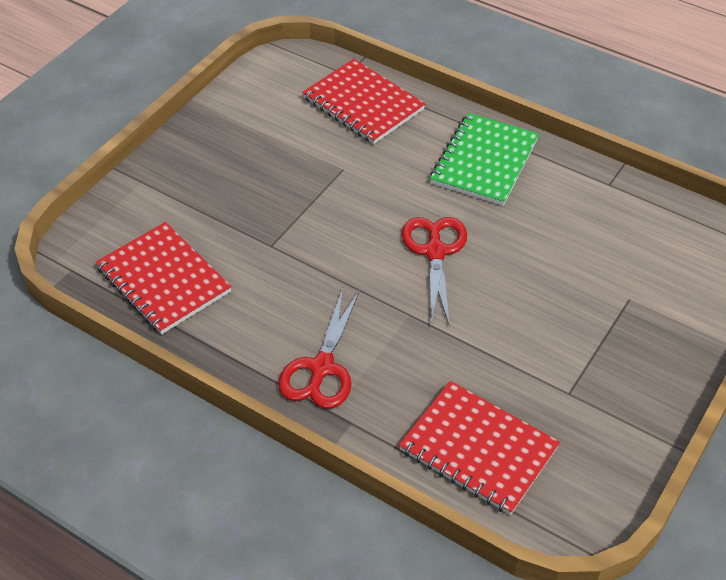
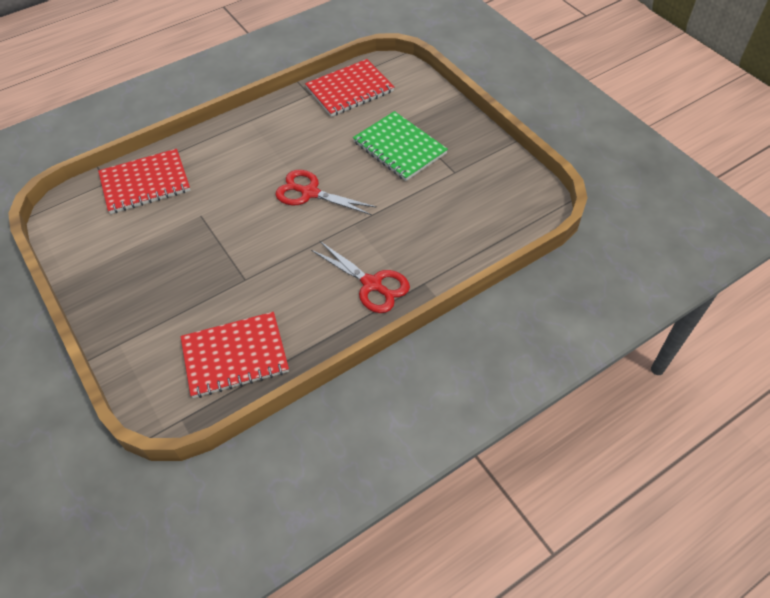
camera: 65 degrees left, 5 degrees up
red notebook [399,381,560,515] -> red notebook moved to [305,59,394,117]
green notebook [430,113,539,206] -> green notebook moved to [353,111,448,181]

